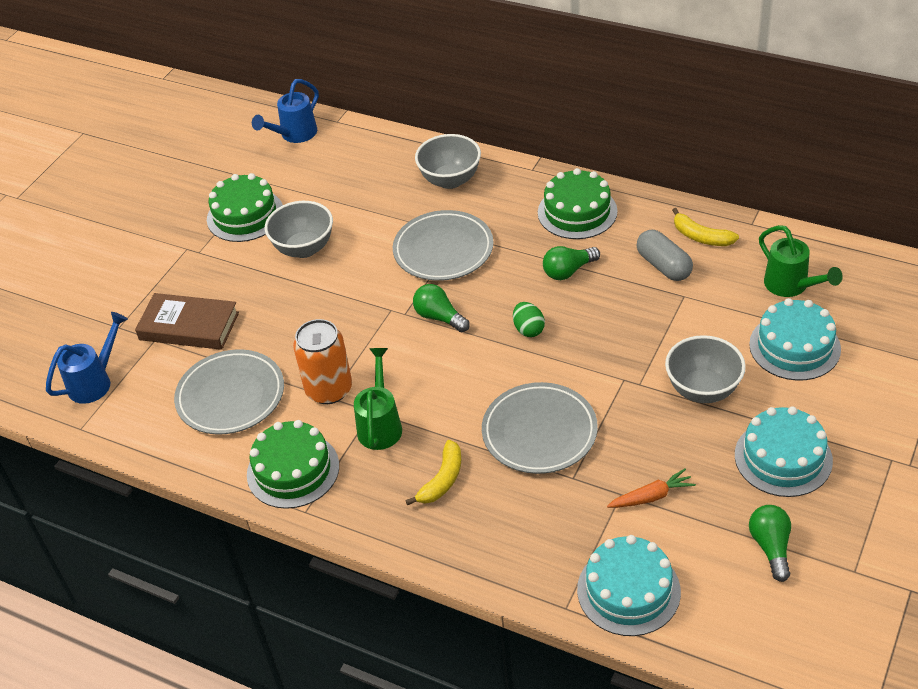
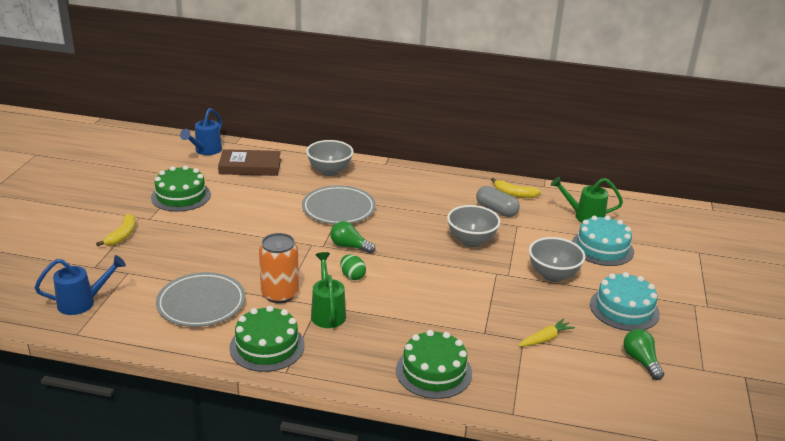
camera: 20 degrees left, 15 degrees down
blue watering can [46,312,128,404] -> blue watering can turned 45 degrees clockwise [34,255,126,315]
brown book [135,293,239,350] -> brown book moved to [218,149,281,176]
grey bowl [265,201,333,258] -> grey bowl moved to [447,205,501,247]
yellow banana [405,440,461,505] -> yellow banana moved to [96,213,136,246]
grey plate [482,382,598,474] -> none
green egg [513,302,545,337] -> green egg moved to [340,255,366,280]
green cake [538,168,618,239] -> green cake moved to [396,330,472,399]
green light bulb [543,246,600,280] -> none
turquoise cake [577,535,681,636] -> none
orange carrot [607,468,696,508] -> yellow carrot [518,318,575,347]
green watering can [759,225,843,297] -> green watering can turned 150 degrees clockwise [551,177,623,223]

